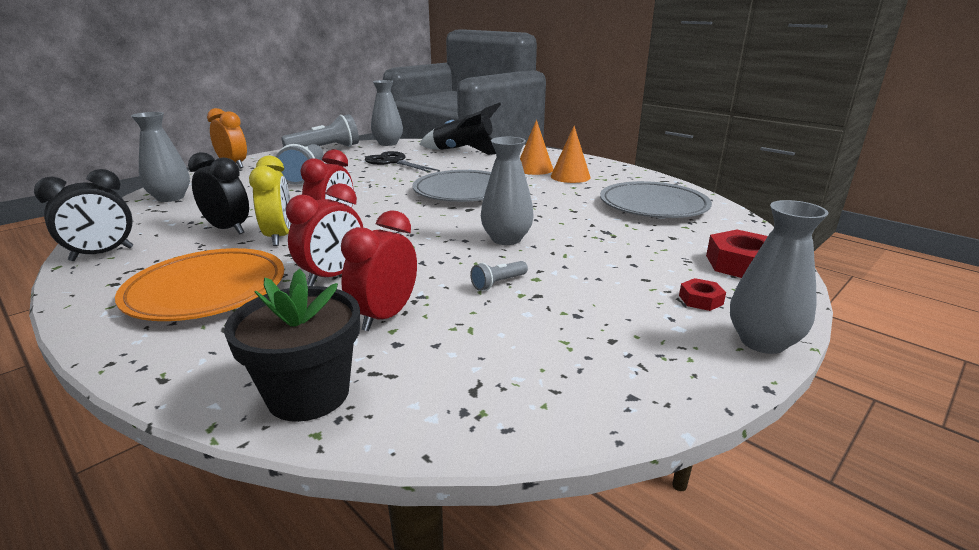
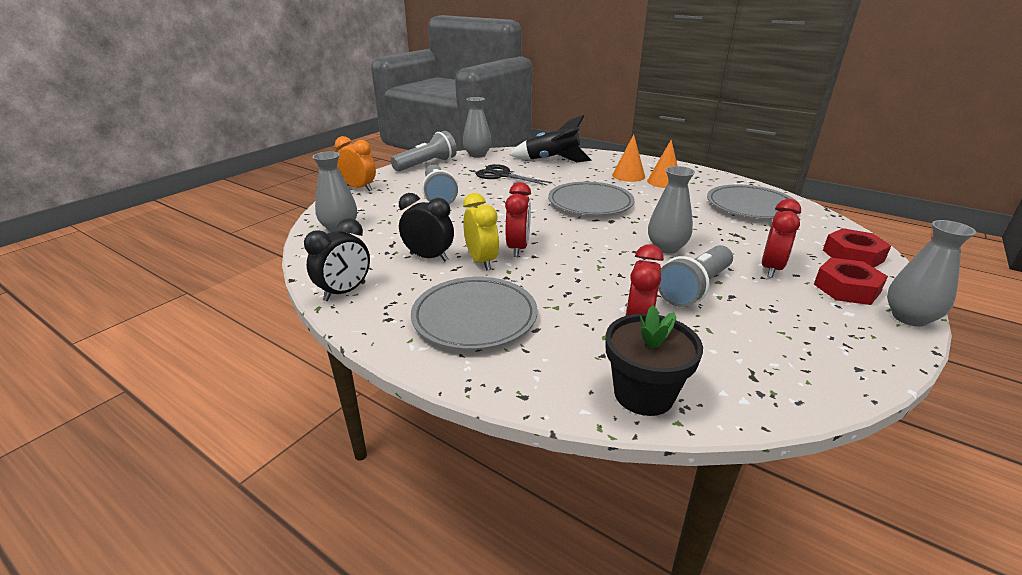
camera: 10 degrees left, 5 degrees up
orange plate [115,248,284,321] -> grey plate [411,277,537,350]
red clock [286,183,363,286] -> red clock moved to [762,199,801,278]
grey flashlight [470,261,528,291] -> grey flashlight [658,245,733,307], size x2.24
red nut [679,278,726,311] -> red nut [814,258,888,305], size x1.92

